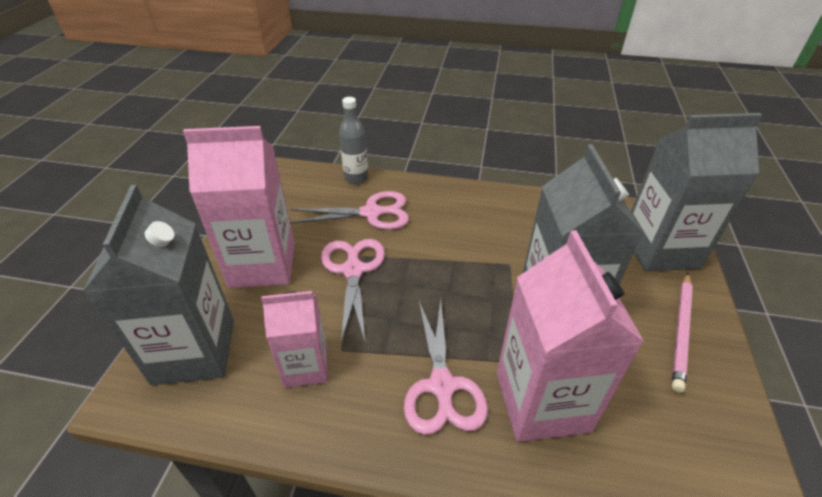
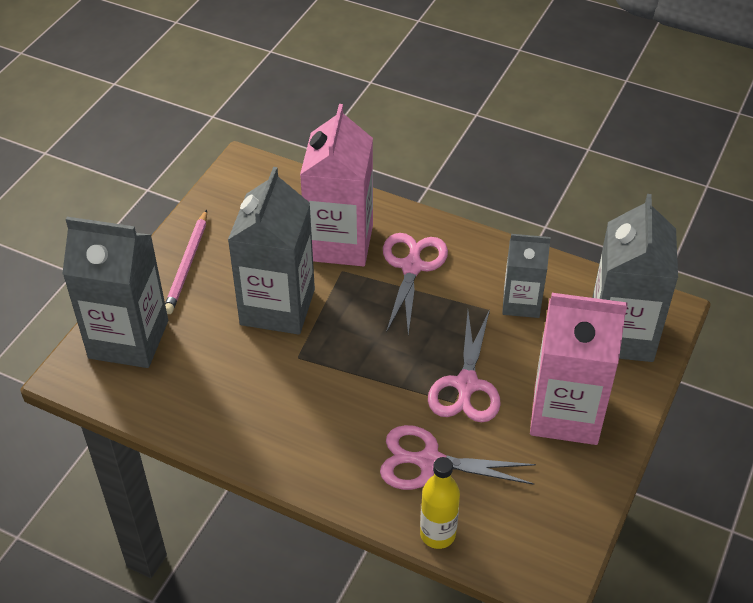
camera: 165 degrees left, 5 degrees up
pink carton [261,291,328,388] -> grey carton [502,234,551,318]
grey bottle [339,97,368,184] -> yellow bottle [420,457,460,549]
pink pencil [672,273,693,393] -> pink pencil turned 150 degrees clockwise [165,210,207,314]

